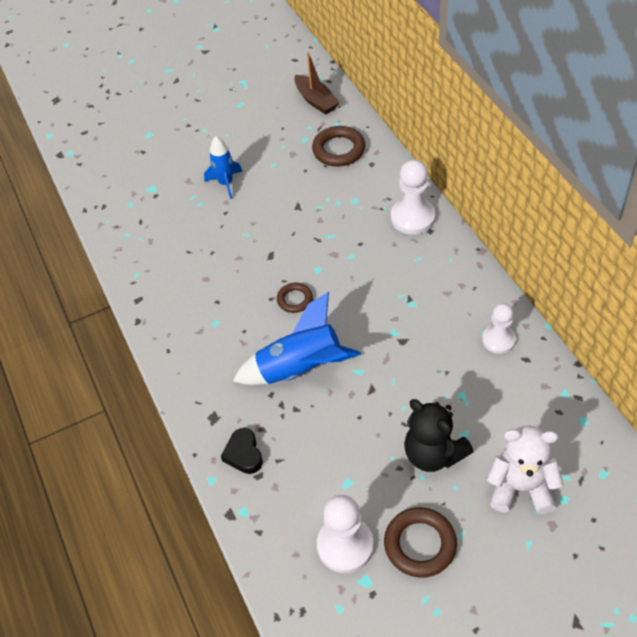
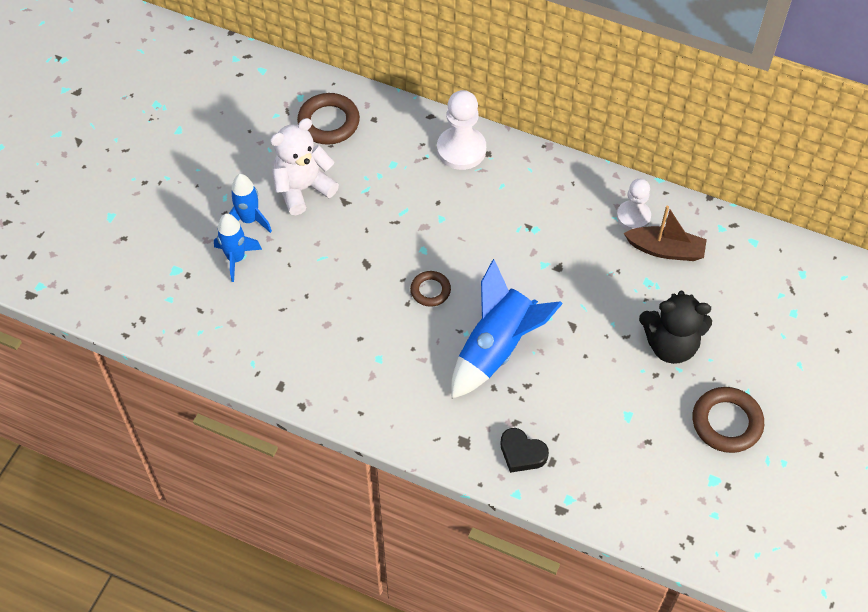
camera: 45 degrees left, 5 degrees up
brown boat [294,52,340,115] -> brown boat moved to [624,206,707,261]
white pawn [317,495,374,573] -> none
white teddy bear [487,425,564,514] -> white teddy bear moved to [270,118,339,215]
none -> blue rocket [214,213,262,282]

